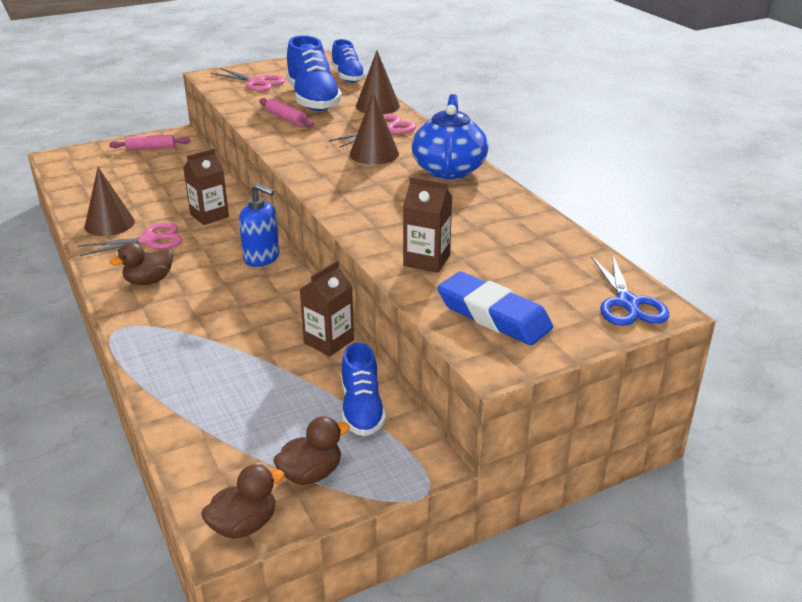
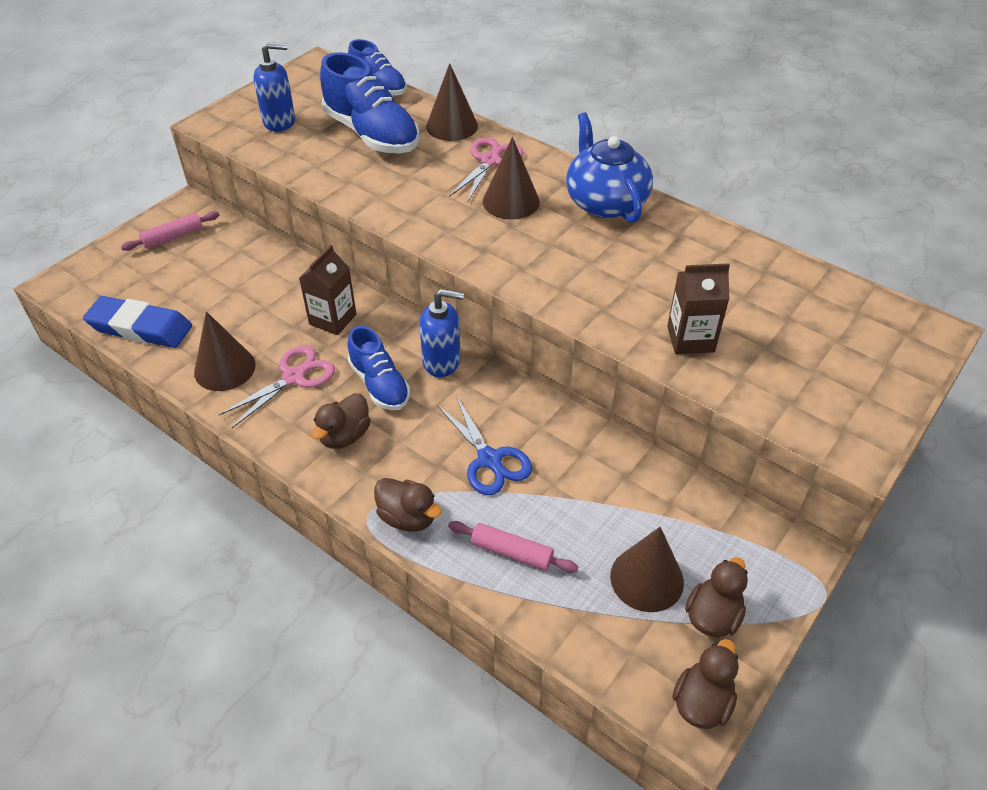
camera: 25 degrees left, 15 degrees up
pink scissors [211,68,285,91] -> blue soap dispenser [253,42,295,132]
pink rolling pin [259,98,314,127] -> pink rolling pin moved to [448,521,578,573]
brown carton [300,261,354,356] -> none
blue shoe [341,343,386,436] -> blue shoe moved to [348,326,410,410]
blue eraser [437,272,553,345] -> blue eraser moved to [83,296,192,348]
blue scissors [591,254,669,326] -> blue scissors moved to [437,396,532,495]
none -> brown duck [374,478,442,532]
none -> brown cone [610,527,684,612]

